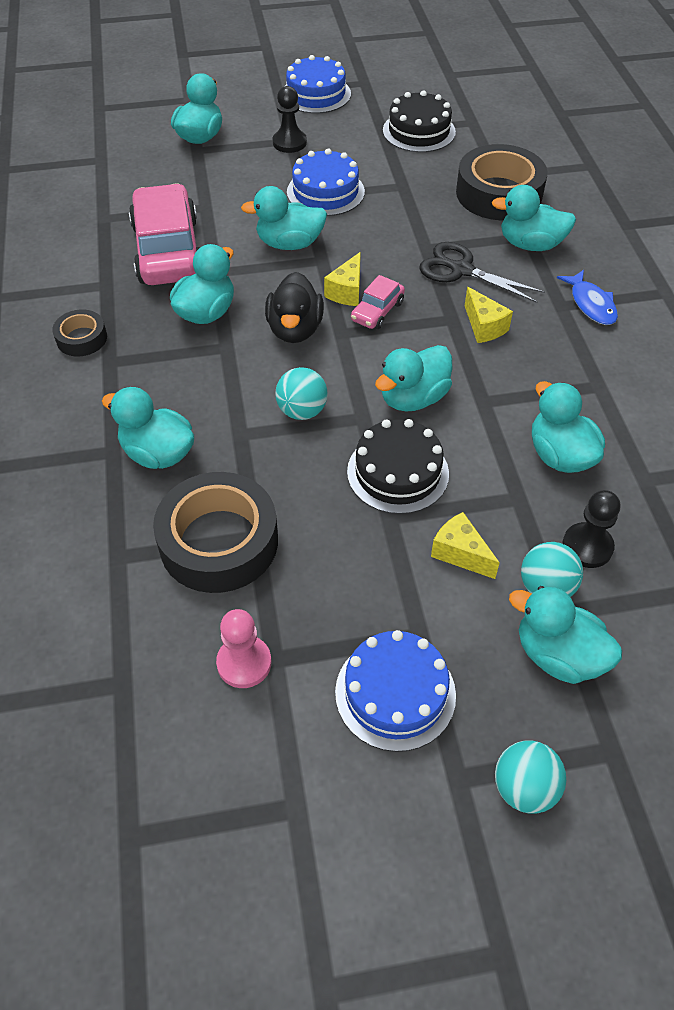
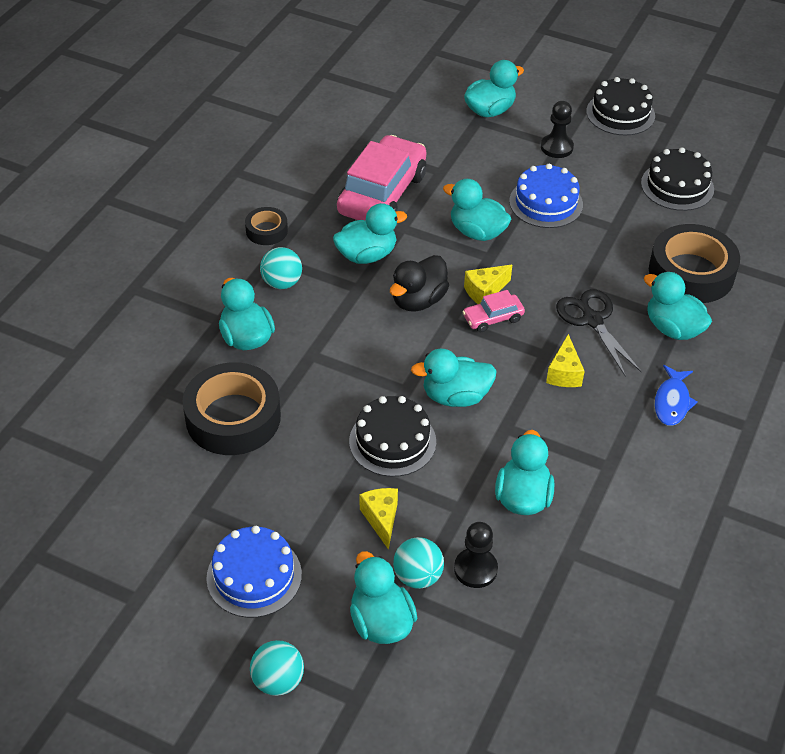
camera: 35 degrees right, 5 degrees down
pink pawn [216,609,271,688] -> none
turquoise ball [275,367,328,420] -> turquoise ball moved to [260,247,302,289]
blue cake [284,55,351,114] -> black cake [586,77,655,135]

